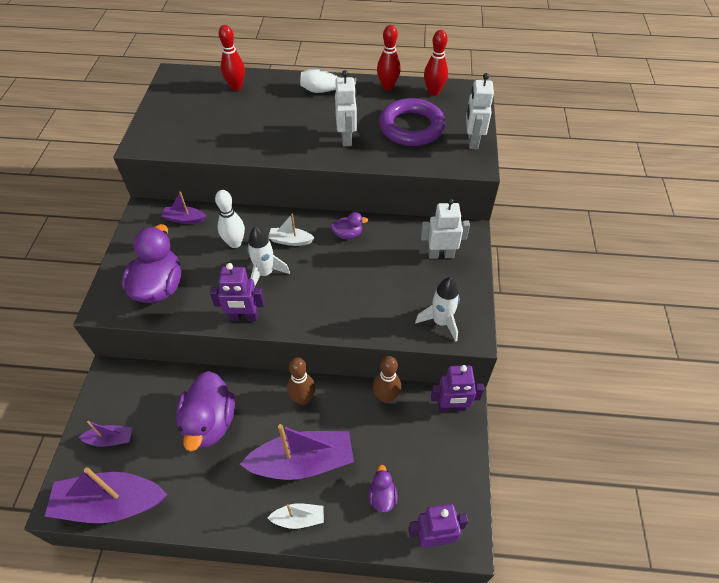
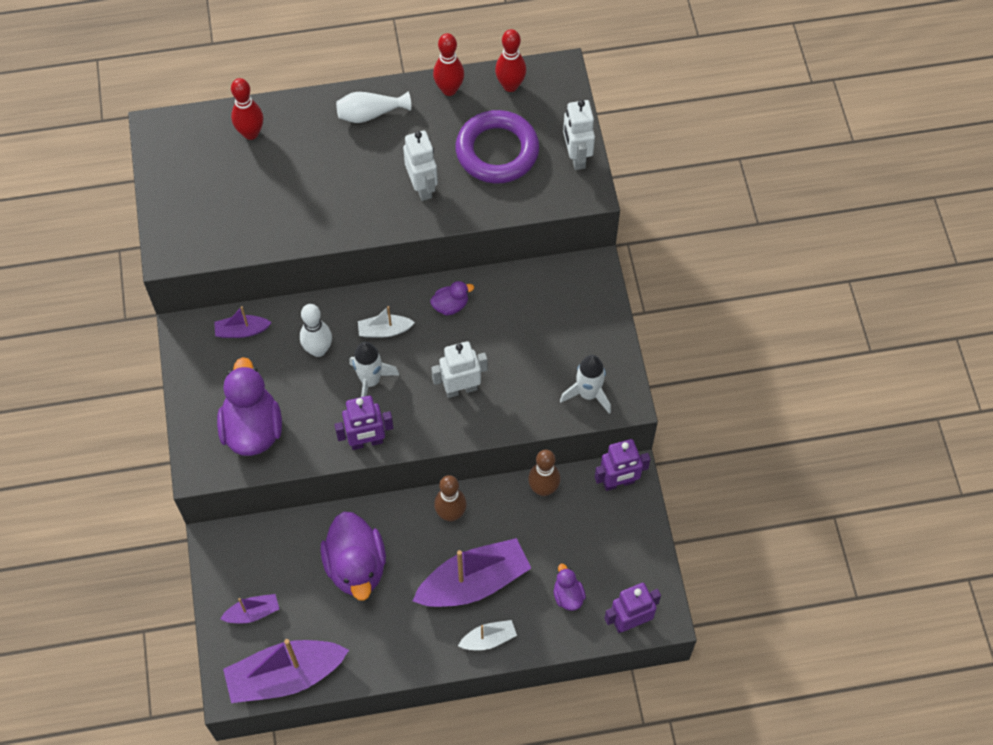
camera: 15 degrees left, 10 degrees up
white robot [421,198,470,259] -> white robot moved to [431,341,488,398]

